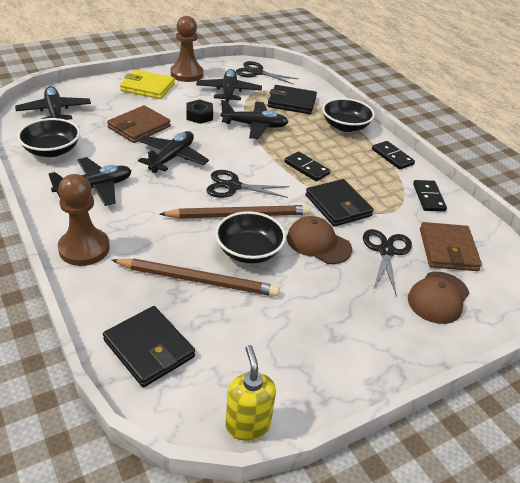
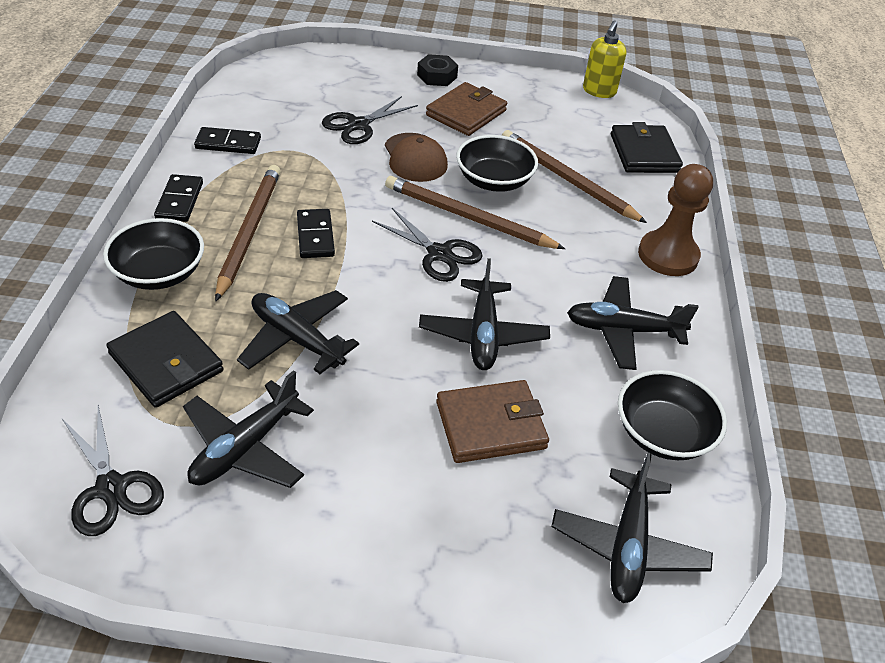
camera: 145 degrees left, 5 degrees up
yellow wallet [120,70,175,99] -> none
black plane [138,131,209,173] -> black plane turned 60 degrees counterclockwise [419,258,550,370]
brown pawn [171,16,203,82] -> none
black nut [186,99,213,124] -> black nut moved to [417,54,458,86]
black wallet [306,179,374,227] -> none
brown cap [408,272,469,324] -> none
black domino [413,180,447,212] -> black domino turned 60 degrees clockwise [194,127,261,154]
brown wallet [420,222,482,271] -> brown wallet moved to [426,82,507,136]
none -> brown pencil [215,165,281,302]

